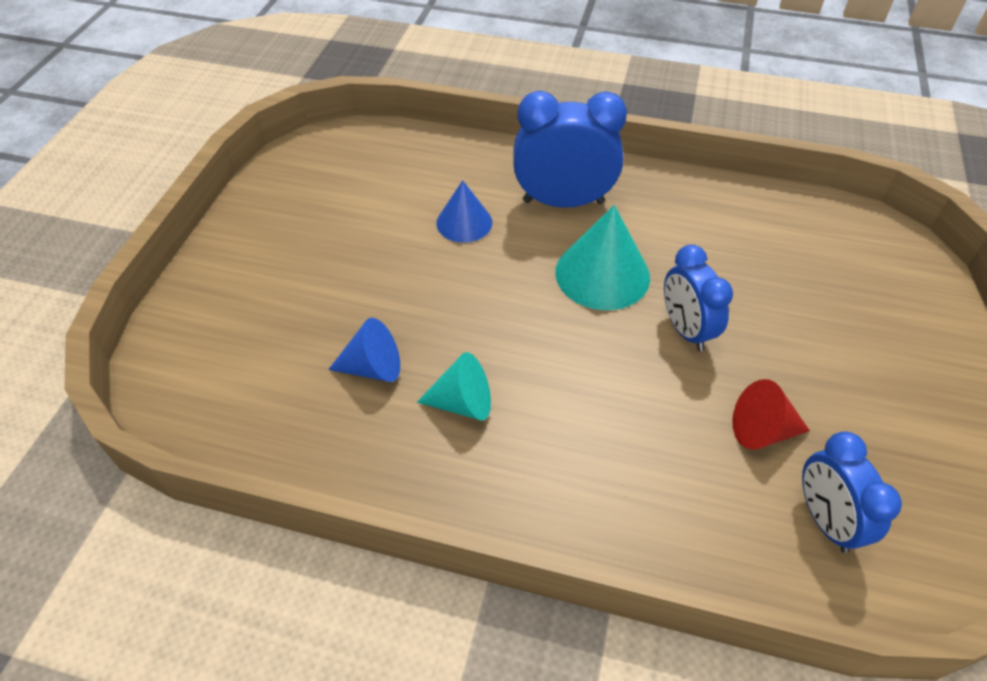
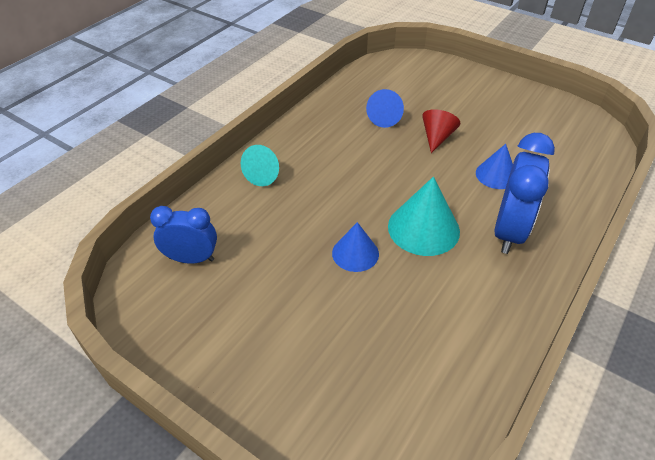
camera: 110 degrees right, 5 degrees down
turquoise cone [417,352,491,421] -> turquoise cone moved to [241,145,279,186]
blue clock [664,245,733,351] -> blue cone [332,222,379,272]
red cone [733,379,810,450] -> red cone moved to [422,109,460,153]

